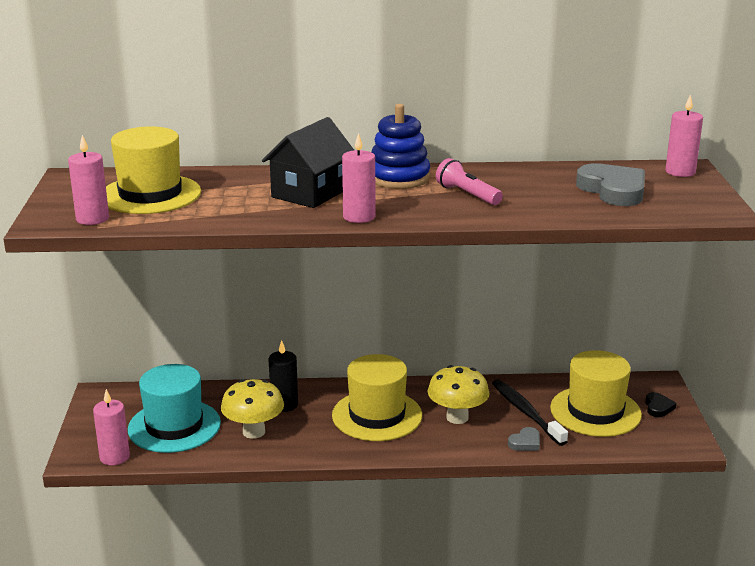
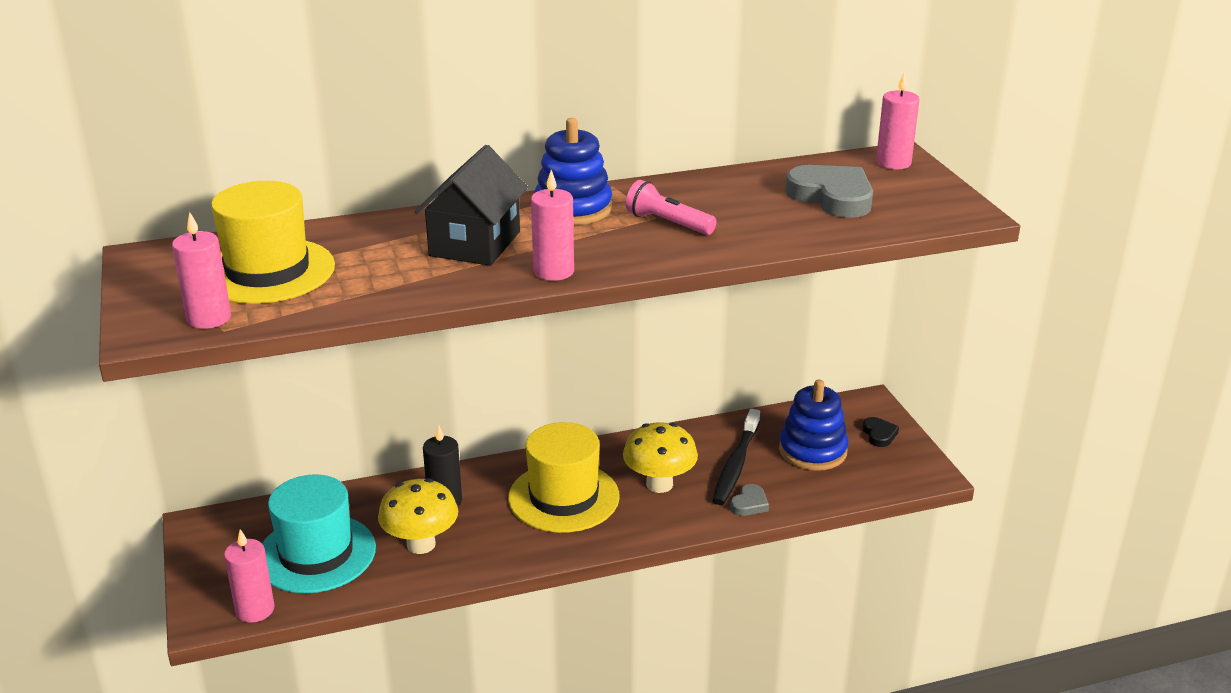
camera: 15 degrees left, 5 degrees up
black toothbrush [492,379,568,446] -> black toothbrush turned 120 degrees counterclockwise [713,409,760,505]
yellow hat [550,350,642,437] -> blue stacking toy [779,379,849,471]

